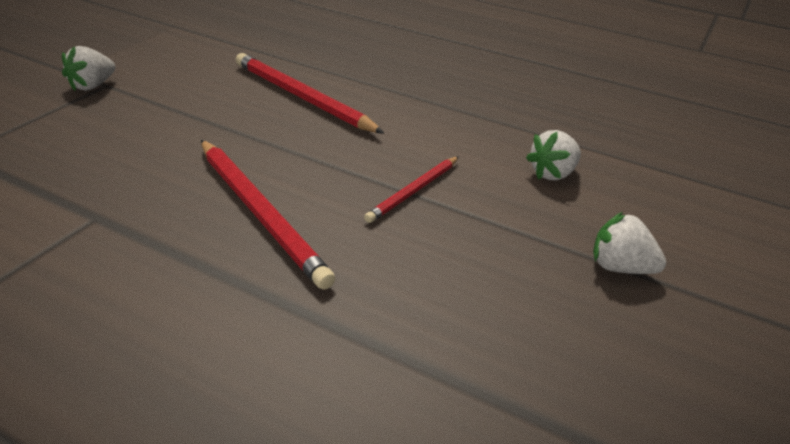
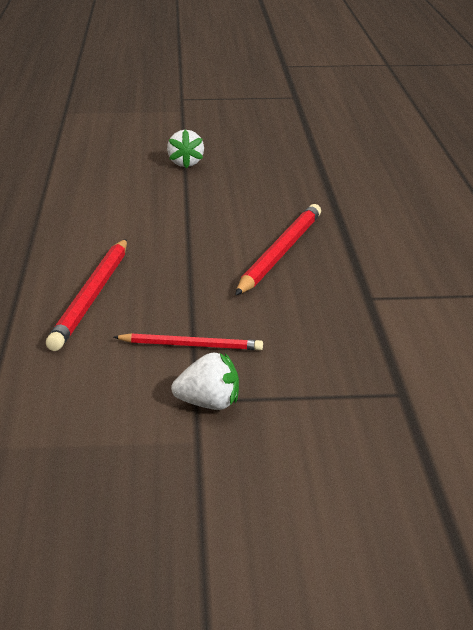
camera: 120 degrees left, 10 degrees down
red pencil [364,156,459,223] -> red pencil moved to [114,333,263,350]
white strawberry [526,130,581,180] -> none

